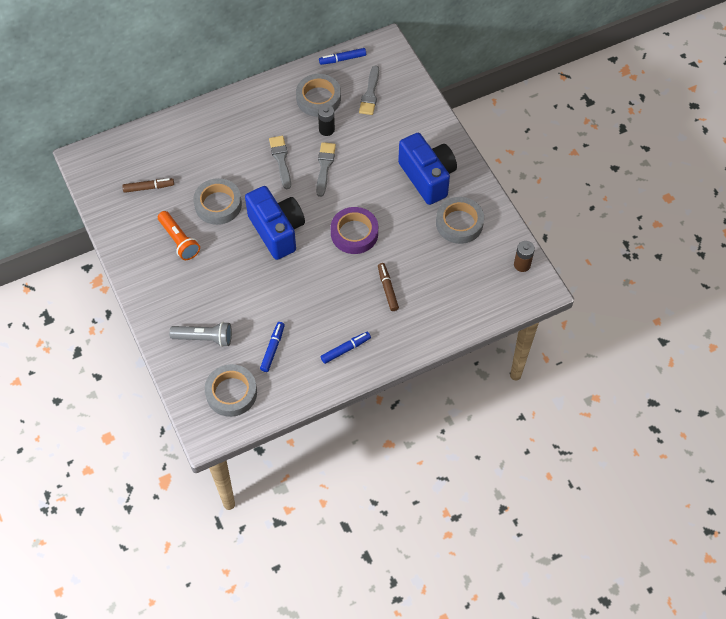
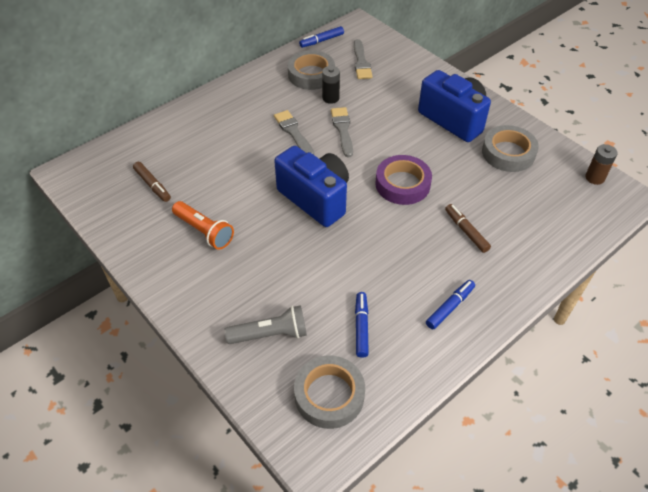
camera: 15 degrees left, 10 degrees down
brown marker [122,178,174,193] -> brown marker turned 75 degrees clockwise [133,162,171,202]
grey tape [193,178,242,225] -> none

